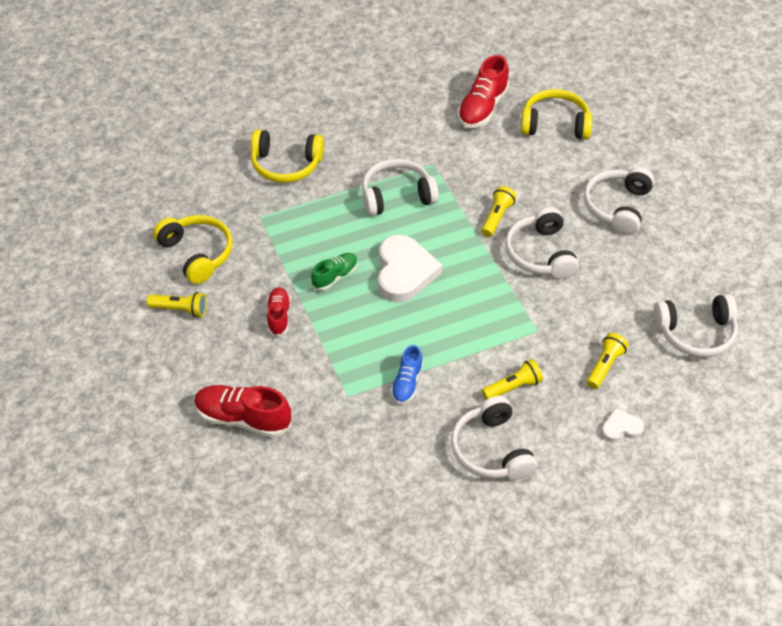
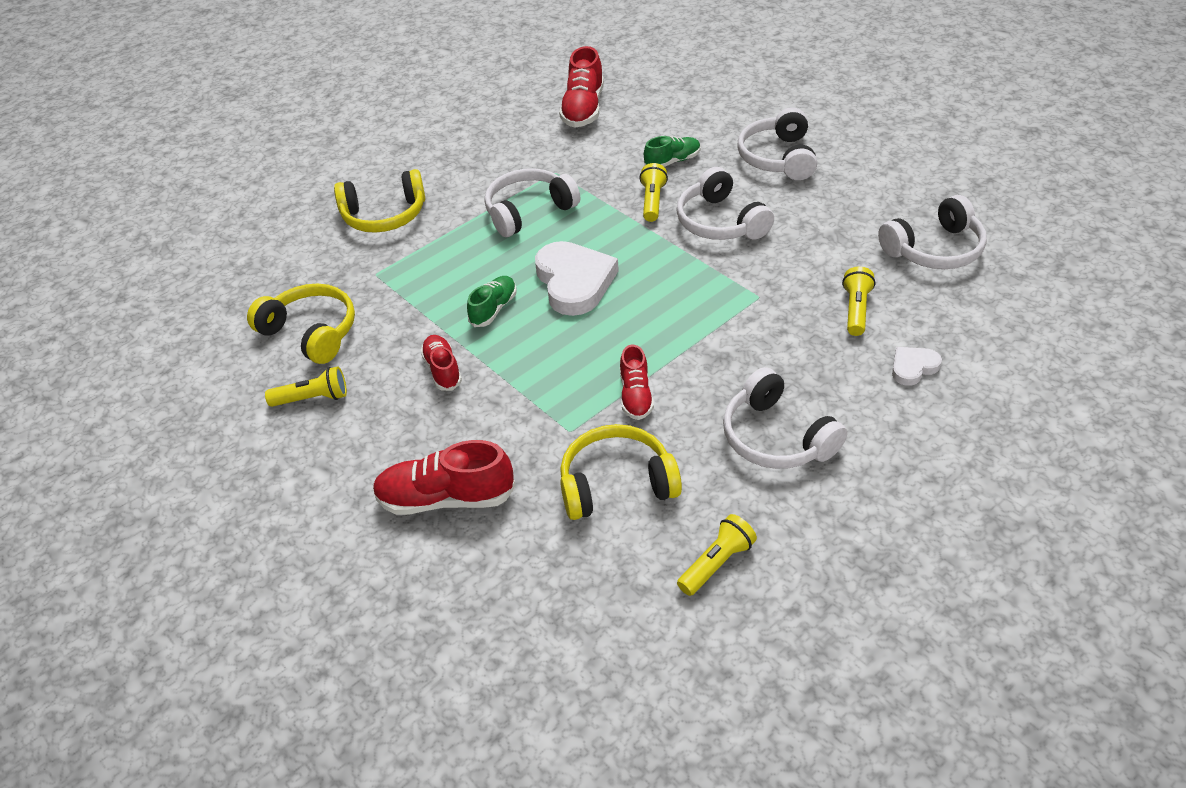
camera: 15 degrees left, 5 degrees down
blue shoe [391,345,423,404] -> red shoe [620,344,654,420]
yellow flashlight [482,359,543,400] -> yellow flashlight moved to [677,514,757,596]
yellow headphones [521,89,592,140] -> yellow headphones moved to [560,424,682,520]
none -> green shoe [644,136,701,167]

